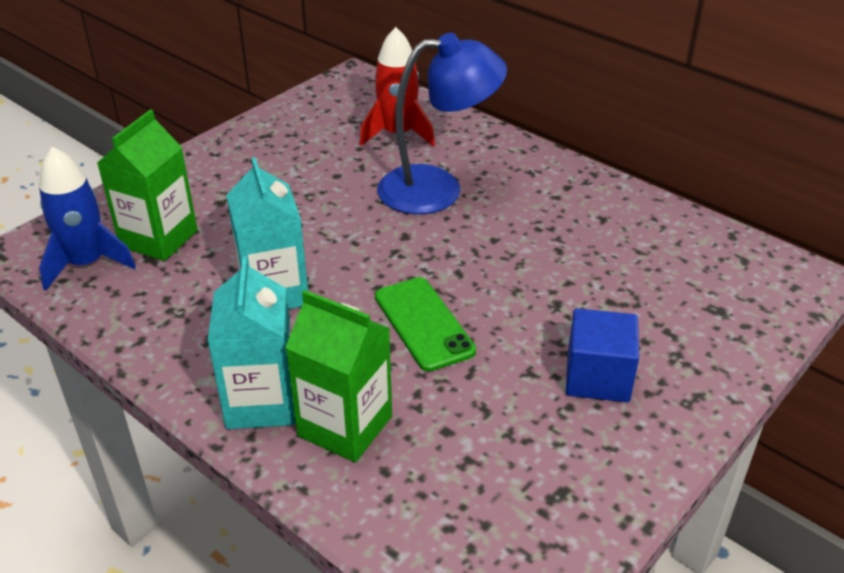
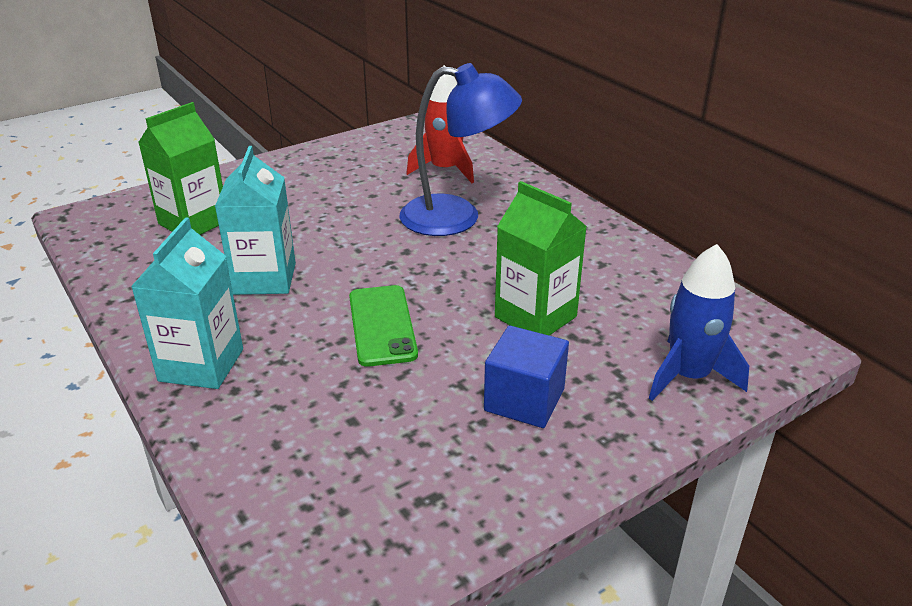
camera: 15 degrees right, 5 degrees down
blue rocket [39,146,136,291] -> blue rocket moved to [649,244,749,401]
green carton [285,290,392,462] -> green carton moved to [495,181,587,335]

